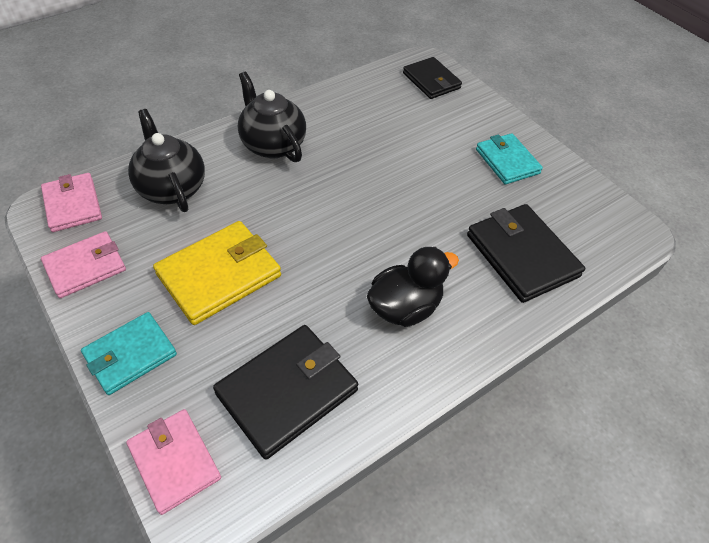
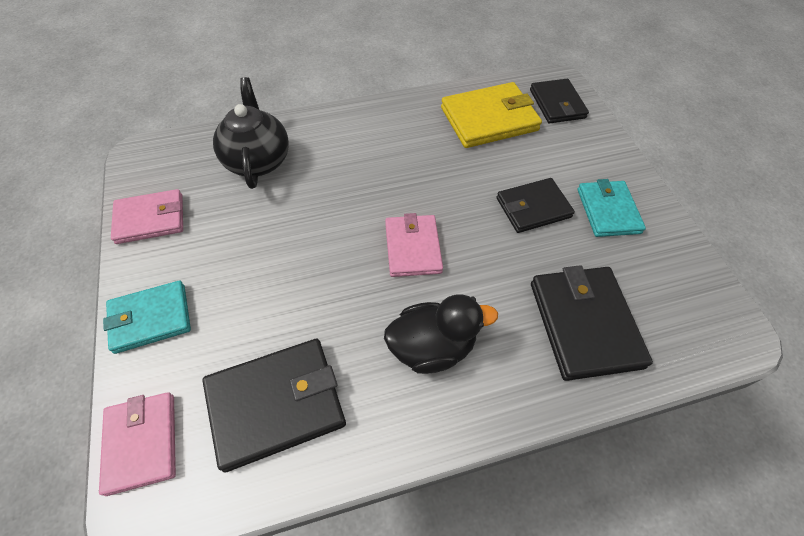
camera: 20 degrees right, 5 degrees up
pink wallet [41,173,102,232] -> pink wallet moved to [385,213,443,277]
yellow wallet [153,221,281,325] -> yellow wallet moved to [441,82,542,148]
black teapot [238,71,306,162] -> none
none -> black wallet [497,178,575,233]

